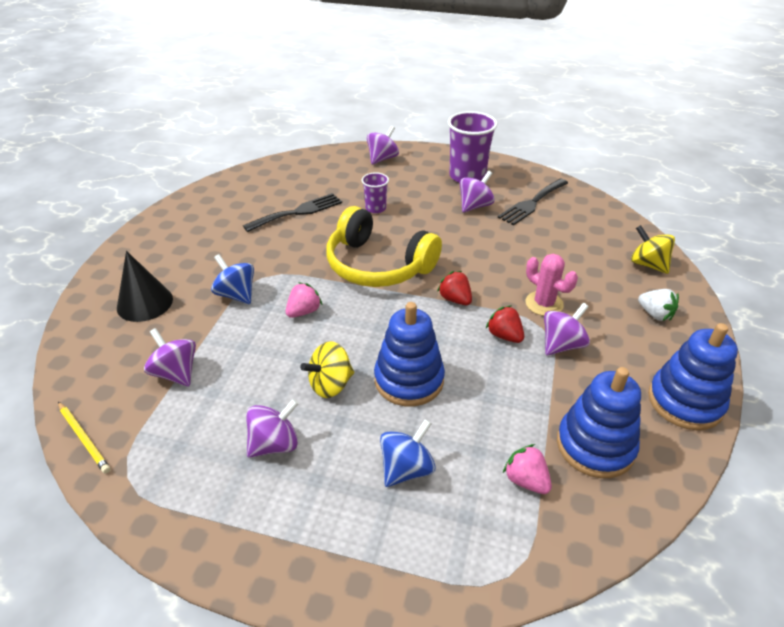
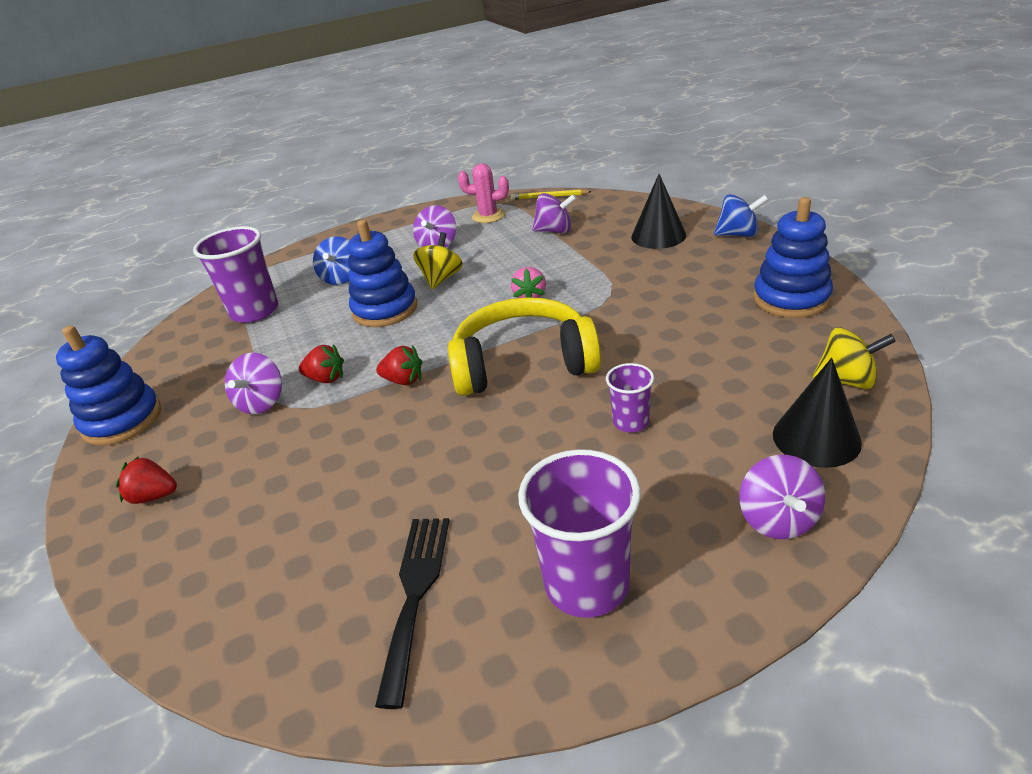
camera: 145 degrees right, 5 degrees down
blue spinning top [211,254,254,304] -> blue spinning top moved to [714,194,769,237]
black fork [243,193,342,232] -> none
purple spinning top [460,171,495,213] -> none
pink strawberry [503,444,552,494] -> purple cup [193,226,278,323]
pink cactus [526,254,578,316] -> pink cactus moved to [458,163,509,223]
blue stacking toy [557,367,641,478] -> blue stacking toy moved to [753,197,833,318]
yellow spinning top [631,225,675,274] -> yellow spinning top moved to [812,327,896,389]
white strawberry [638,289,679,321] -> red strawberry [116,456,177,504]
none -> black cone [773,358,862,468]

